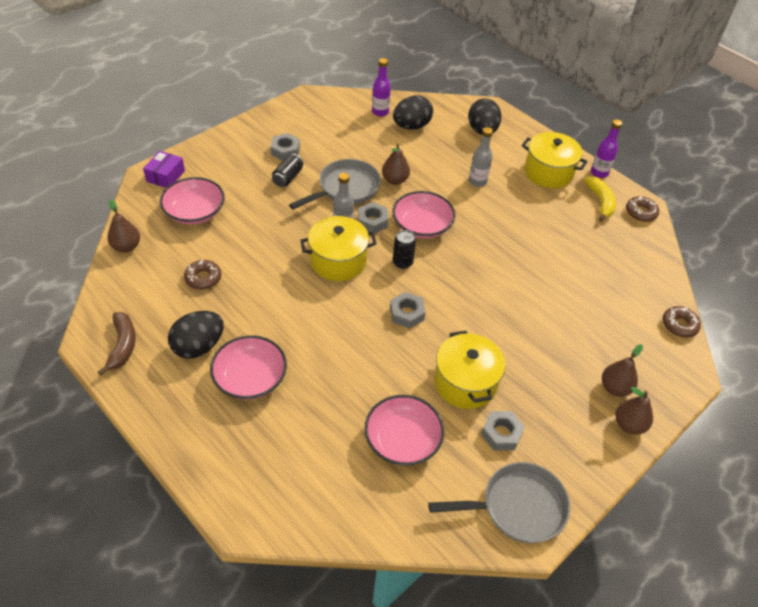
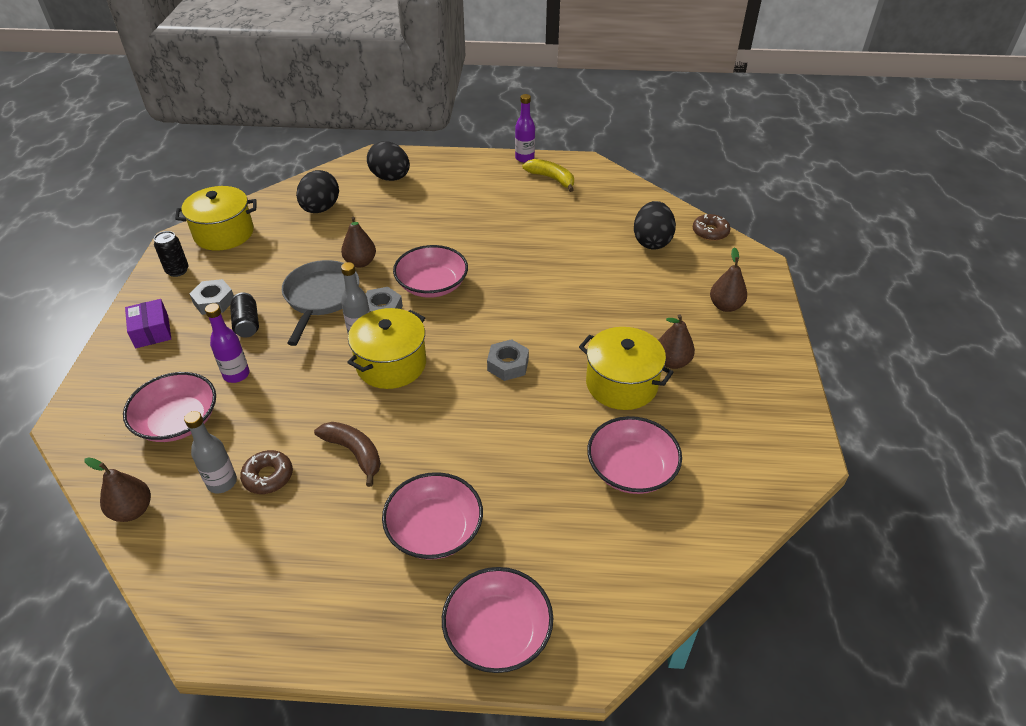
camera: 40 degrees left, 5 degrees down
brown banana [98,312,136,376] -> brown banana moved to [314,422,381,487]
purple box [143,151,185,188] -> purple box moved to [125,299,171,348]
black egg [168,311,224,359] -> black egg moved to [634,201,676,249]
purple bottle [372,58,391,117] -> purple bottle moved to [205,303,250,383]
black can [393,230,416,269] -> black can moved to [154,231,189,277]
grey pan [428,462,570,543] -> none
grey bottle [469,127,493,187] -> grey bottle moved to [184,411,237,494]
grey nut [481,411,525,451] -> none
yellow pot [522,132,588,188] -> yellow pot moved to [175,186,256,251]
brown pear [616,387,653,435] -> brown pear moved to [658,314,695,369]
brown donut [626,196,659,222] -> none
none -> pink bowl [442,567,553,673]

